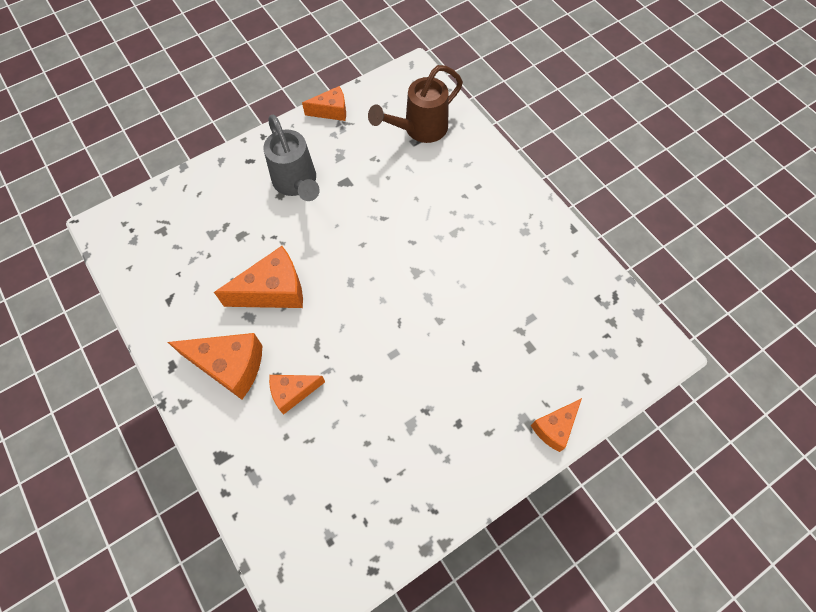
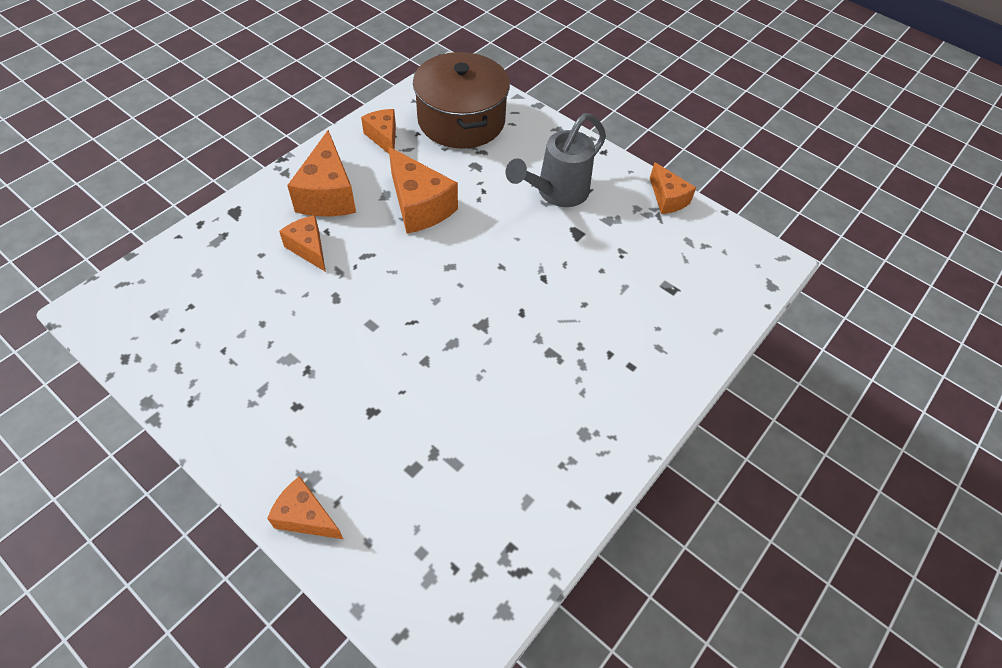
camera: 70 degrees right, 10 degrees down
brown watering can [368,65,463,143] -> none
none -> orange cheese [361,109,396,154]
none -> brown pot [413,52,510,149]

